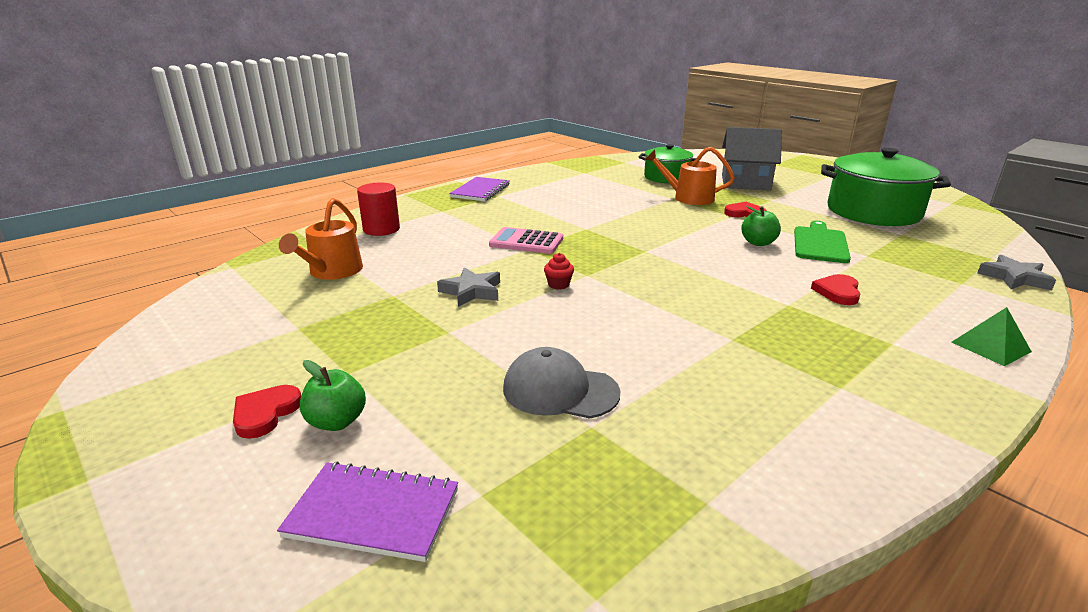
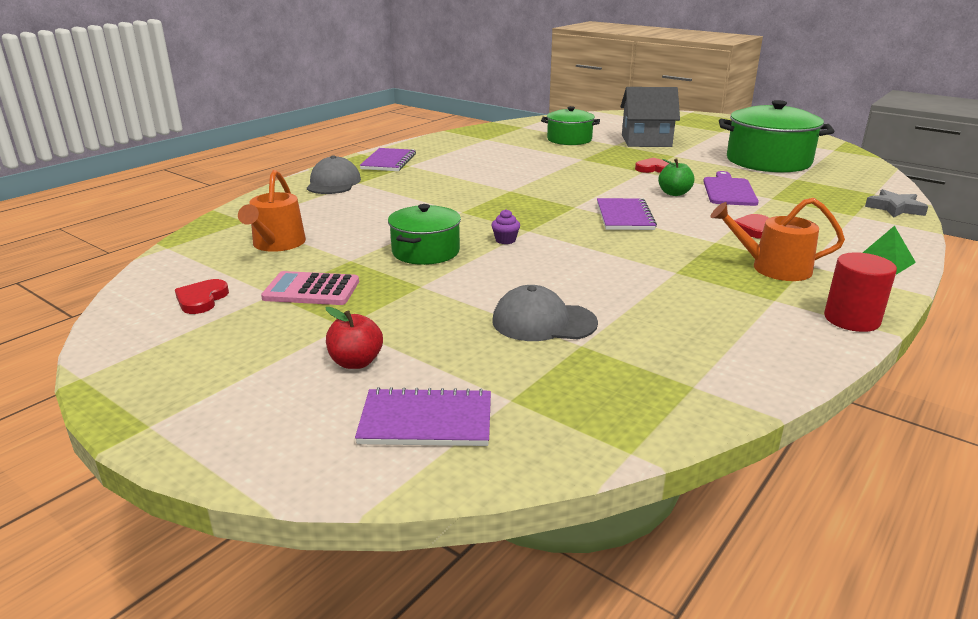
camera: 10 degrees left, 0 degrees up
red heart [233,385,301,439] -> red heart moved to [175,279,229,314]
green apple [300,360,366,431] -> red apple [326,307,383,369]
red cylinder [357,182,400,236] -> red cylinder moved to [824,252,897,332]
grey star [437,267,500,307] -> green pot [388,204,461,265]
pink calculator [489,227,563,254] -> pink calculator moved to [261,271,359,305]
red cupcake [544,253,574,290] -> purple cupcake [491,209,520,244]
orange watering can [645,147,735,205] -> orange watering can moved to [710,198,845,281]
green cutting board [794,221,851,263] -> purple cutting board [703,171,759,206]
none -> grey cap [307,155,361,194]
none -> purple notebook [597,198,657,230]

